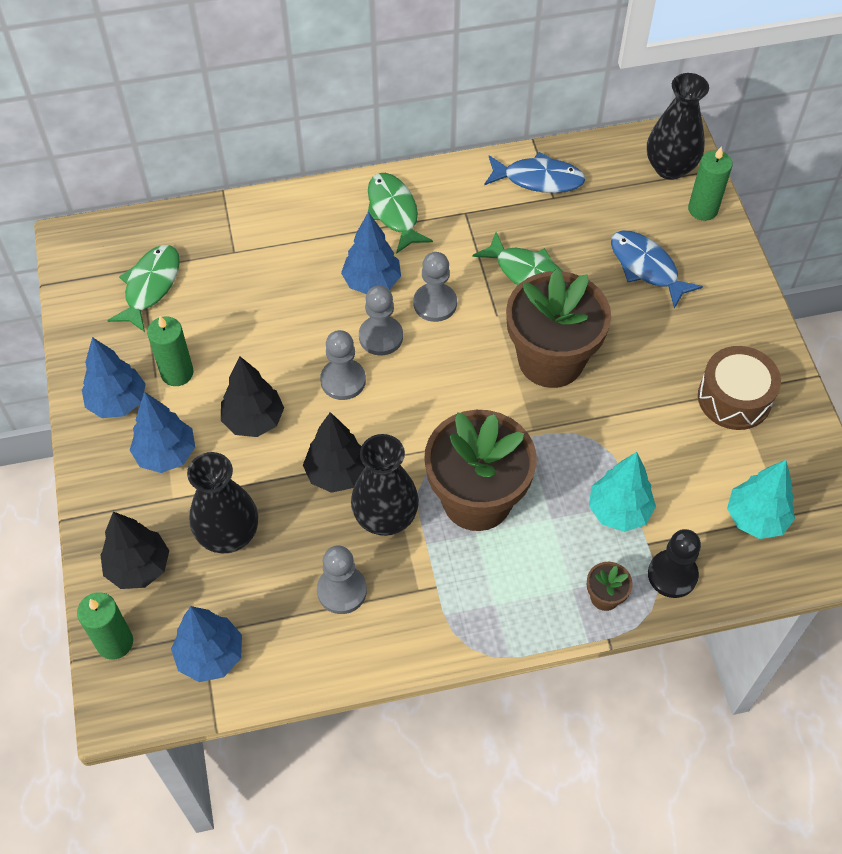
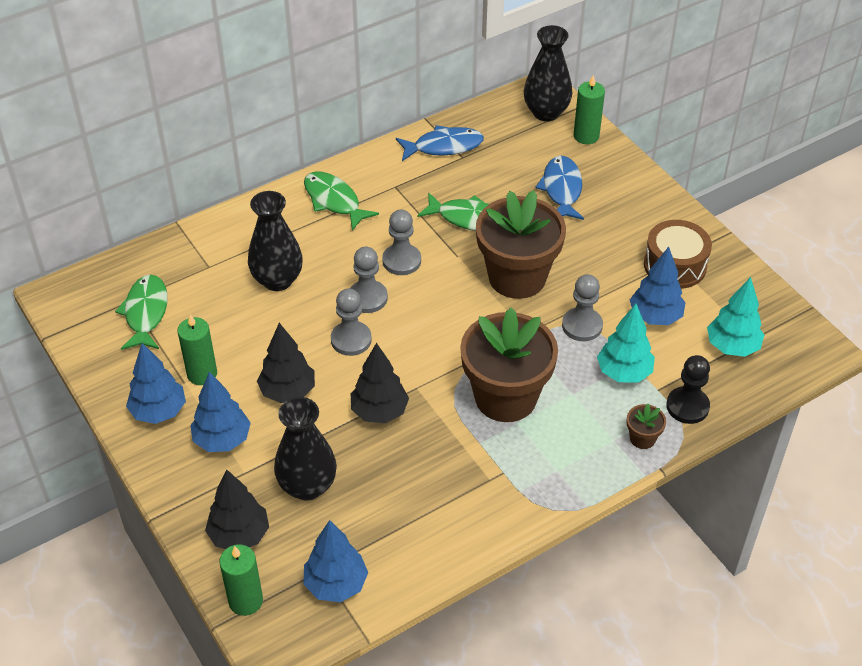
camera: 20 degrees left, 10 degrees down
grey pawn [317,545,367,614] -> grey pawn moved to [562,274,603,341]
blue tree [341,212,401,294] -> blue tree moved to [630,247,686,325]
black vase [351,434,419,536] -> black vase moved to [248,191,303,291]
blue fish [611,230,703,309] -> blue fish turned 60 degrees clockwise [535,156,584,220]

